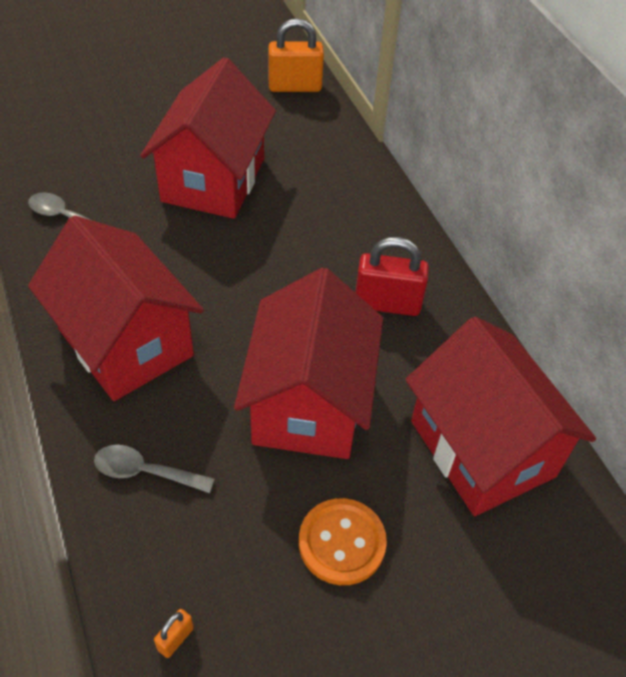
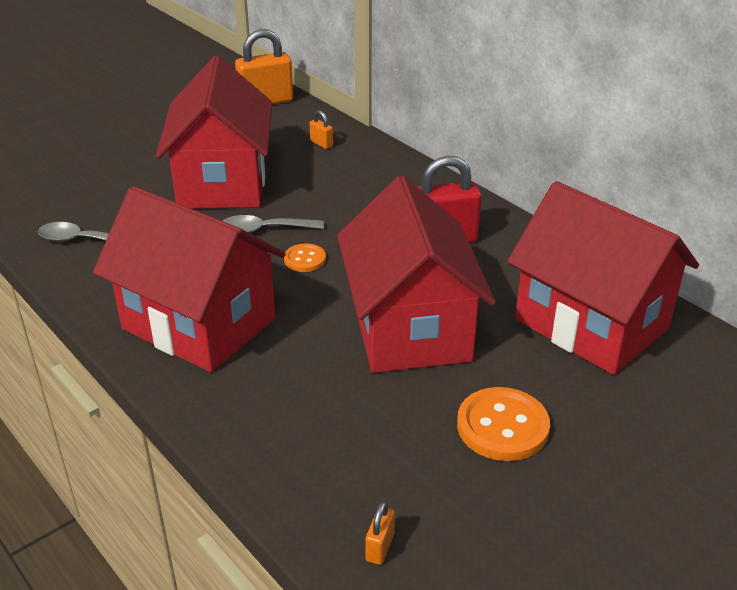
camera: 15 degrees left, 15 degrees down
grey spoon [94,445,214,493] -> grey spoon moved to [223,215,324,233]
none -> orange button [284,243,326,272]
none -> orange padlock [309,110,333,149]

